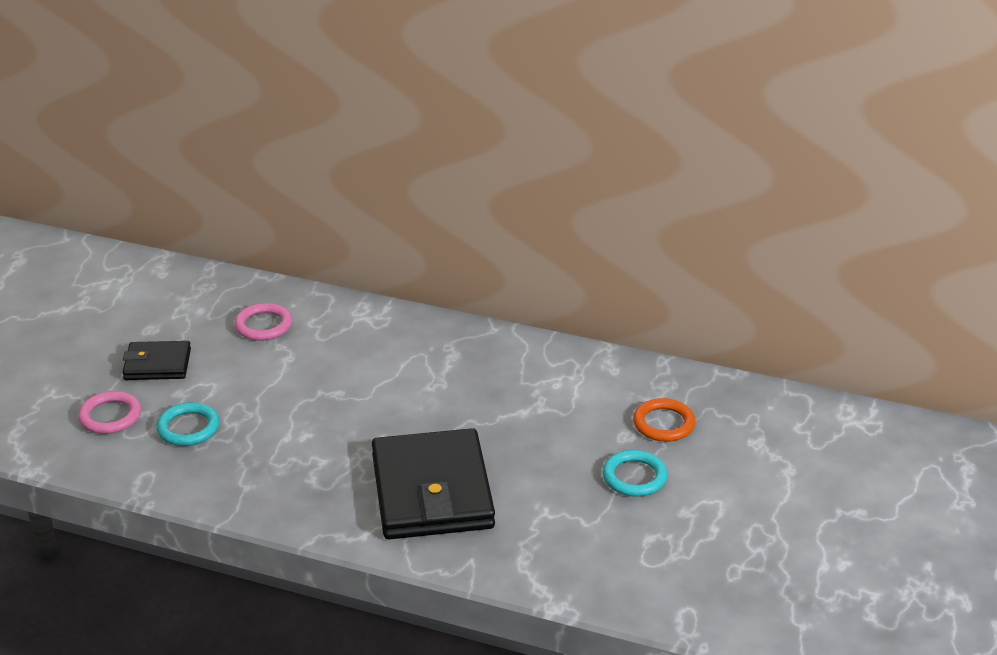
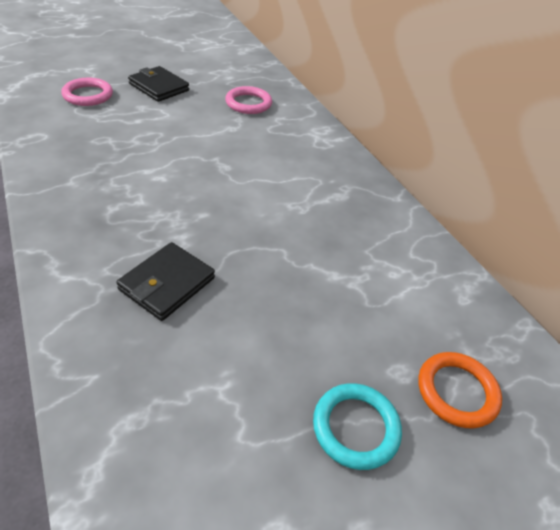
camera: 40 degrees right, 10 degrees up
turquoise ring [156,402,220,446] -> none
black wallet [372,428,495,539] -> black wallet [116,242,215,321], size x0.52

